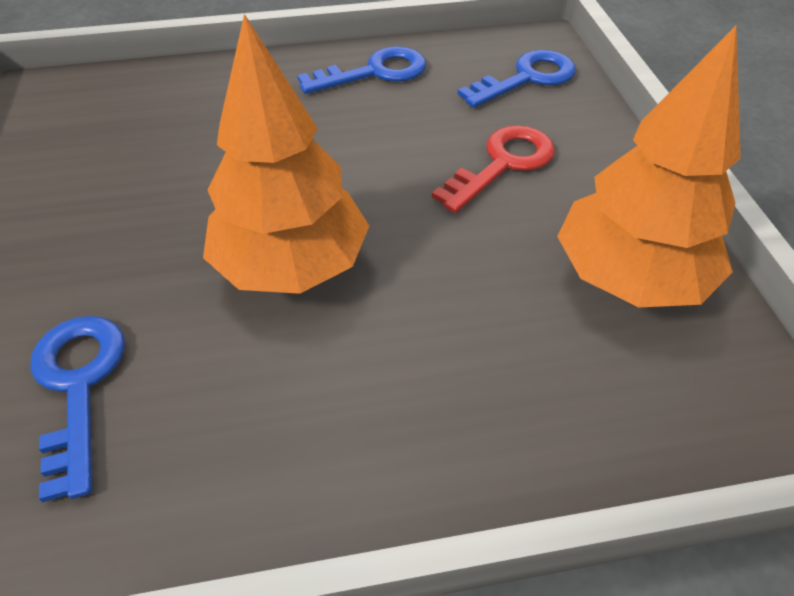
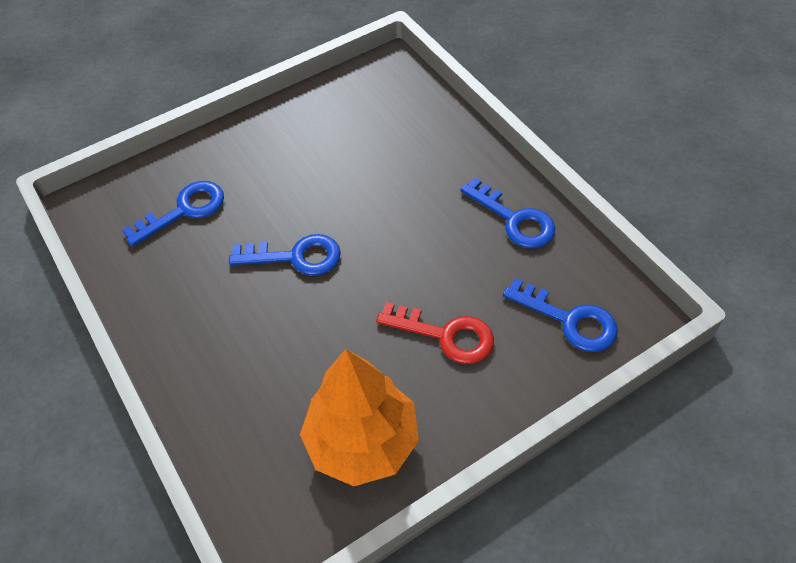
camera: 70 degrees right, 5 degrees up
orange tree [203,14,369,294] -> blue key [229,234,341,276]

